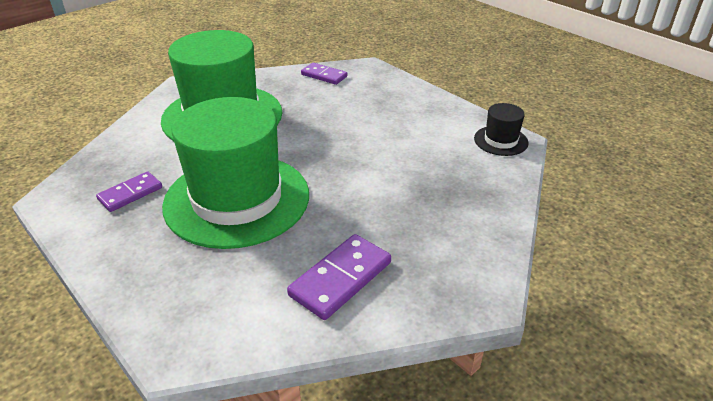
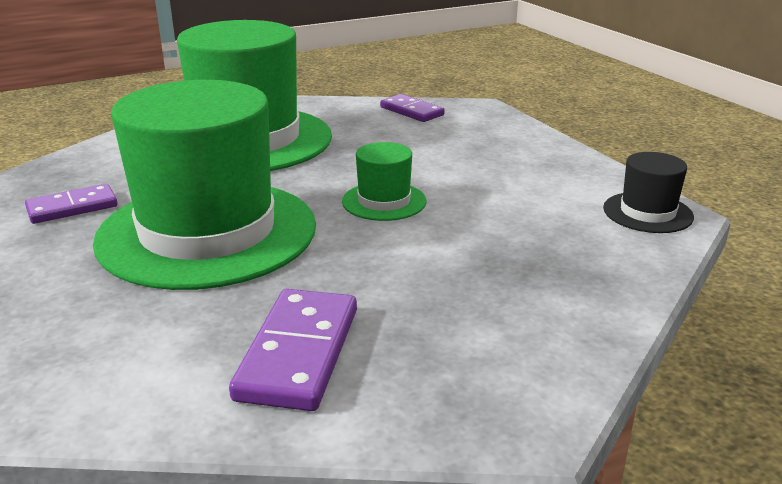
camera: 15 degrees right, 10 degrees down
purple domino [287,234,391,320] -> purple domino turned 45 degrees counterclockwise [229,289,357,411]
none -> green hat [342,142,427,221]

